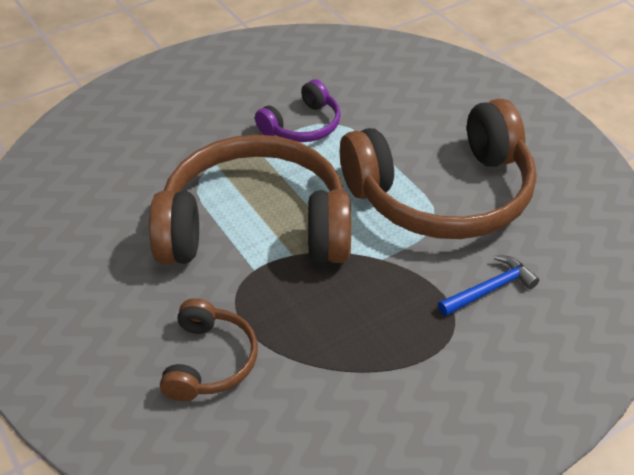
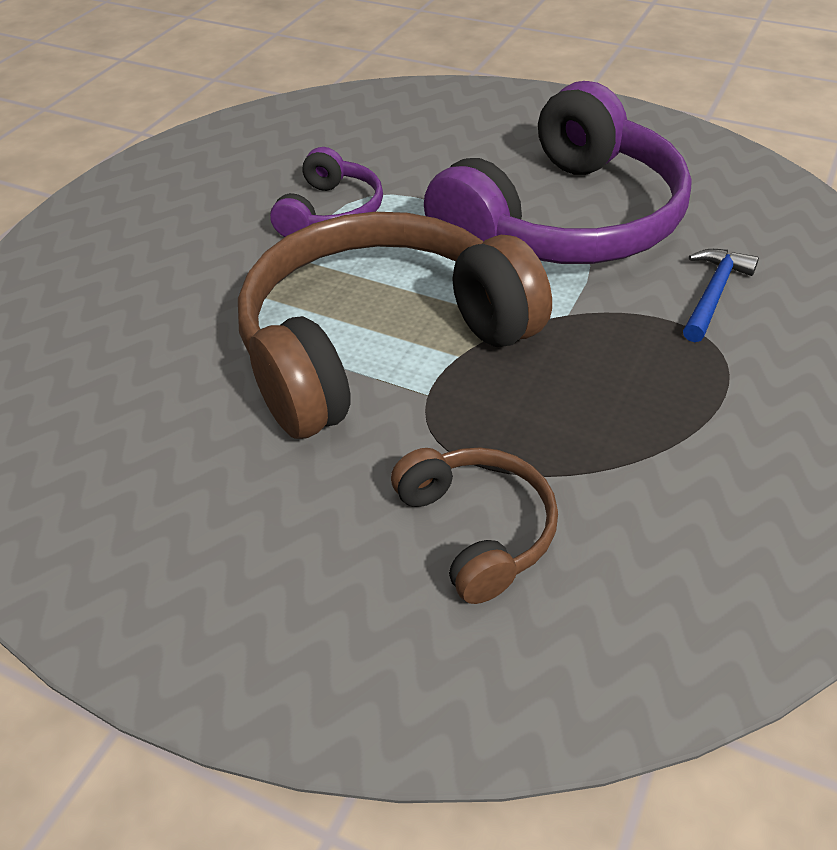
camera: 30 degrees left, 0 degrees up
brown headphones [340,99,536,239] -> purple headphones [424,81,692,264]

